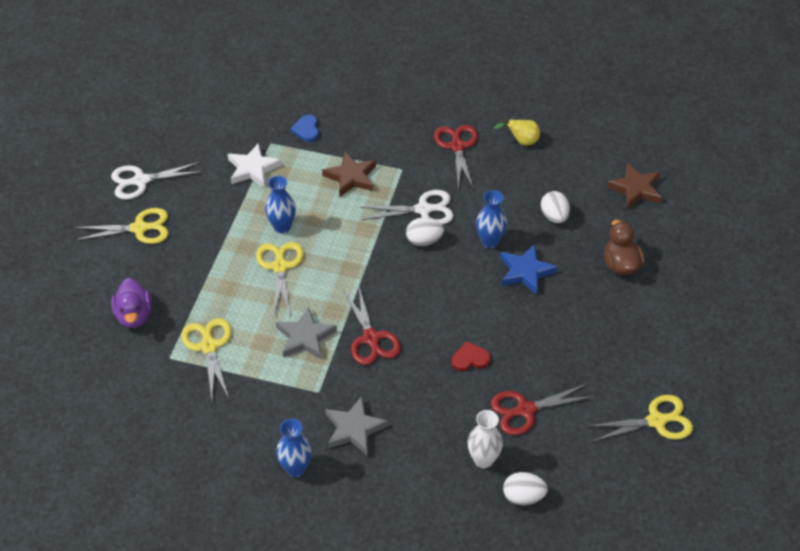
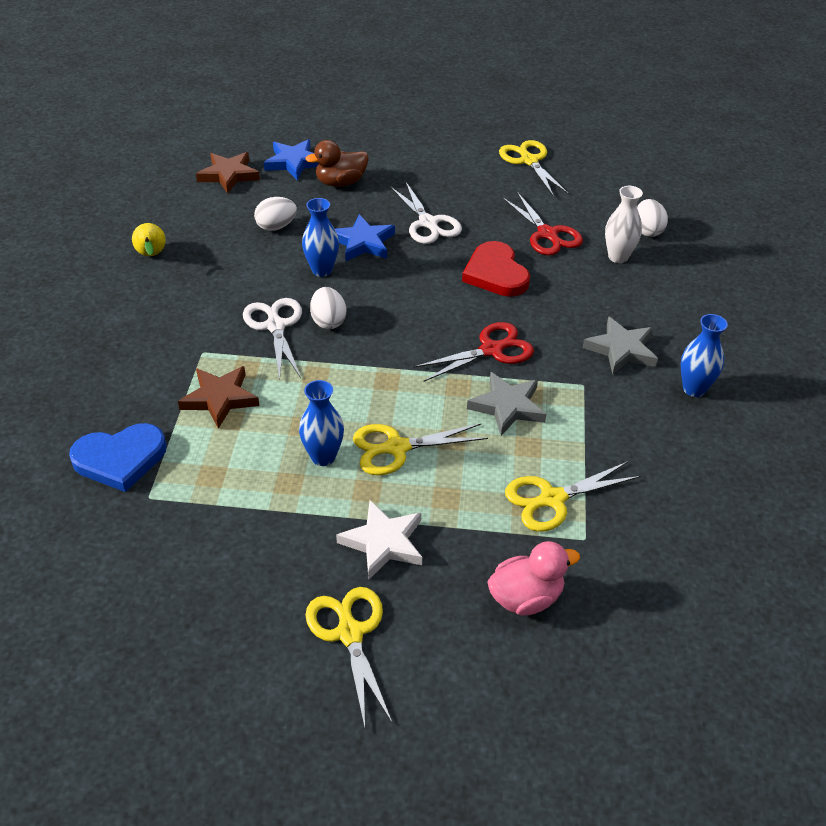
camera: 100 degrees left, 5 degrees down
white scissors [111,162,203,200] -> white scissors moved to [390,182,462,244]
purple duck [111,278,152,328] -> pink duck [487,541,580,616]
white star [228,143,282,188] -> white star moved to [336,500,422,580]
blue heart [290,115,319,142] -> blue heart [69,423,166,492], size x1.77
red scissors [434,125,478,190] -> none
red heart [452,341,491,371] -> red heart [462,241,530,297], size x1.77
none -> blue star [264,139,318,180]

